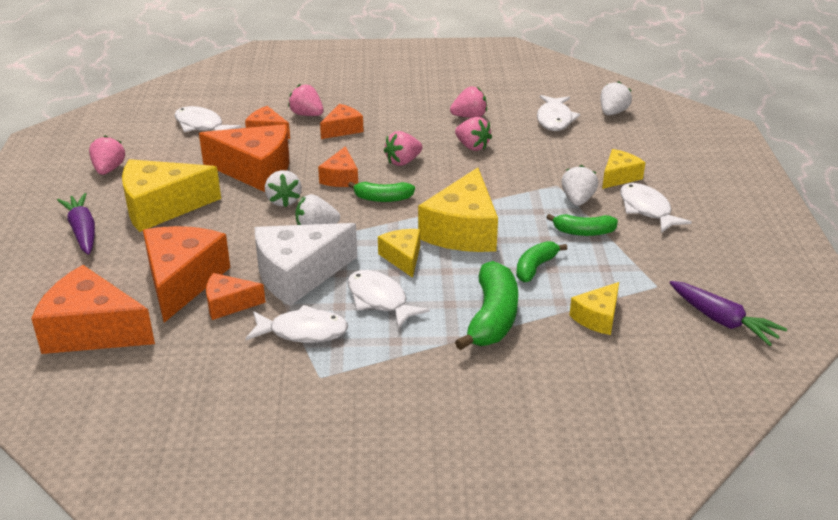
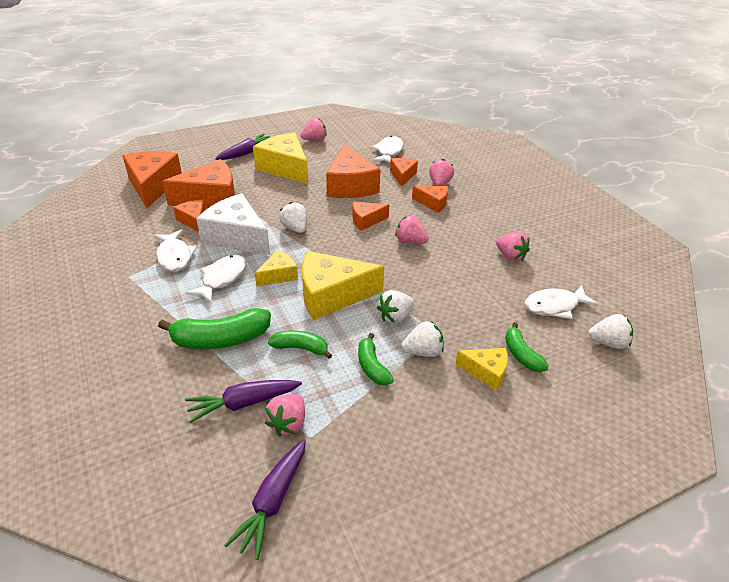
camera: 65 degrees right, 5 degrees up
white strawberry [265,170,302,207] -> white strawberry moved to [377,290,414,324]
green banana [348,182,415,202] -> green banana moved to [505,322,549,372]
pink strawberry [455,117,492,151] -> pink strawberry moved to [265,394,305,436]
yellow cheese [569,282,619,335] -> purple carrot [185,380,302,423]
white fish [620,183,692,233] -> none

